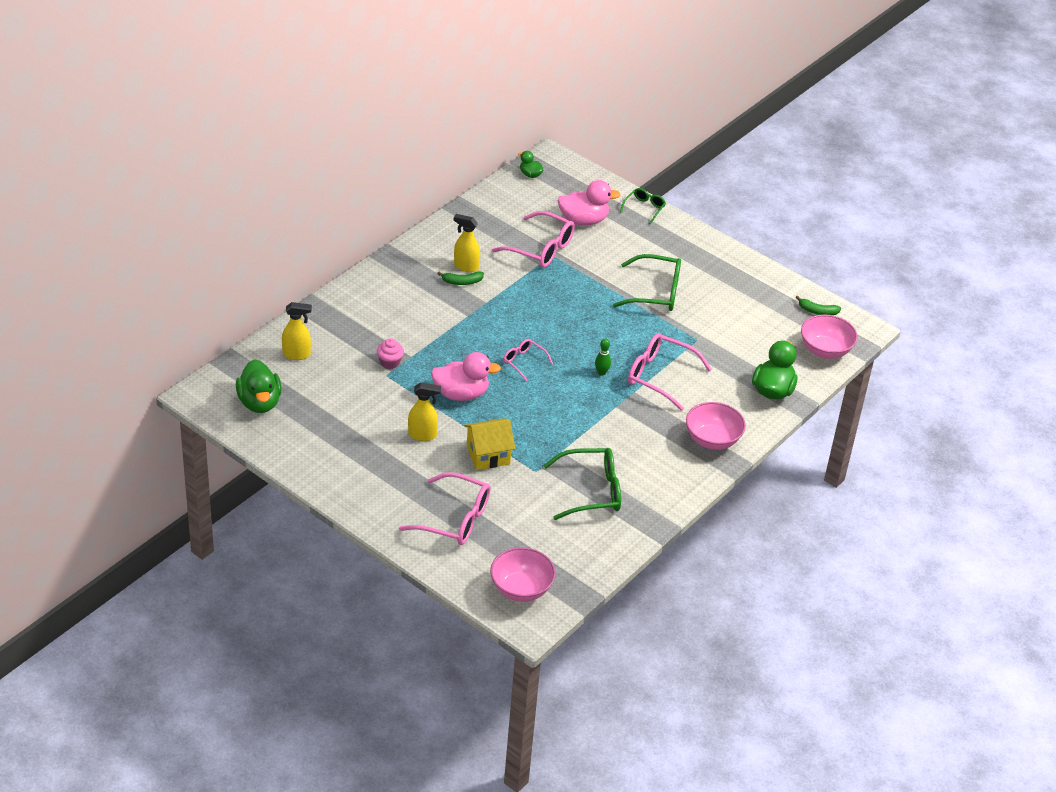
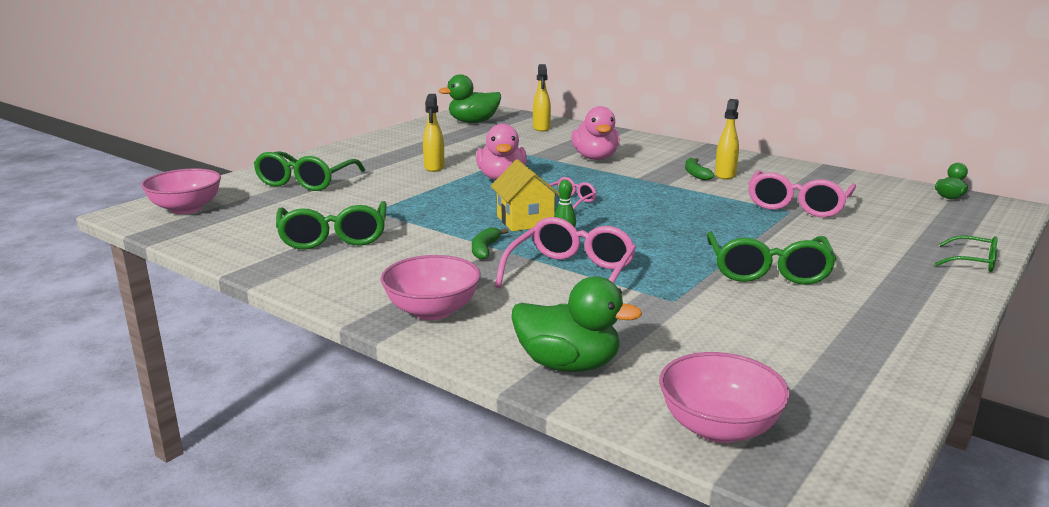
camera: 90 degrees right, 20 degrees down
pink cupcake [377,338,404,369] -> none
pink glasses [399,472,490,545] -> green glasses [254,151,365,191]
yellow house [464,418,515,470] -> yellow house moved to [491,159,560,232]
pink duck [557,180,621,225] -> pink duck moved to [571,106,620,160]
green banana [796,296,841,315] -> green banana moved to [472,227,508,260]

